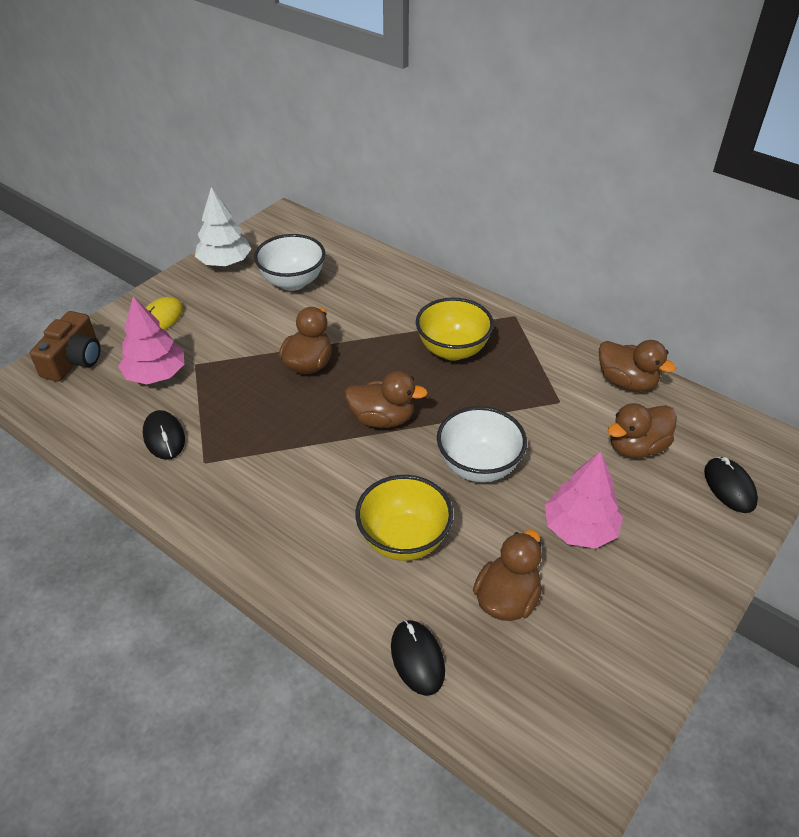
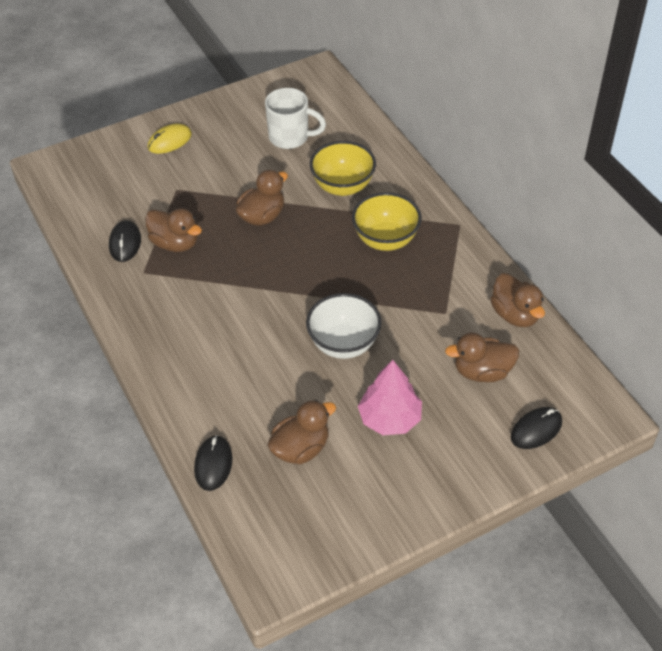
camera: 25 degrees right, 5 degrees up
brown camera [30,311,101,382] -> none
pink tree [118,296,184,384] -> none
white tree [195,187,251,266] -> none
white bowl [254,234,325,291] -> white mug [265,88,326,149]
brown duck [345,371,428,428] -> brown duck moved to [145,208,202,252]
yellow bowl [355,475,453,561] -> yellow bowl moved to [310,141,376,196]
black mouse [704,457,758,513] -> black mouse turned 45 degrees clockwise [511,407,562,449]

